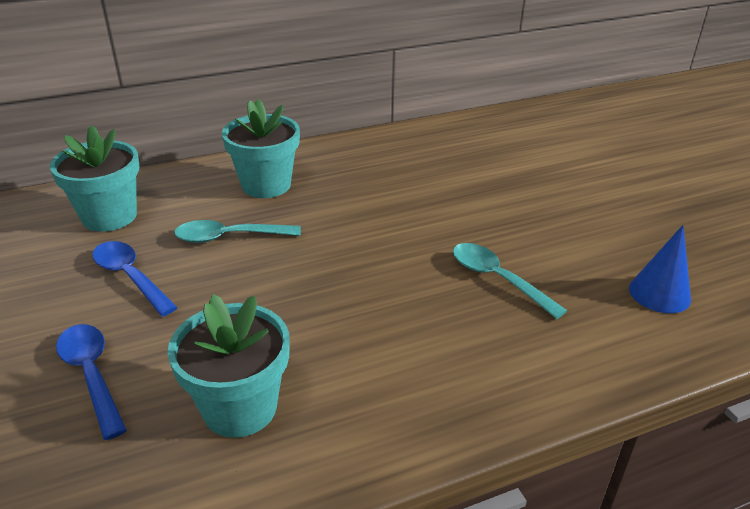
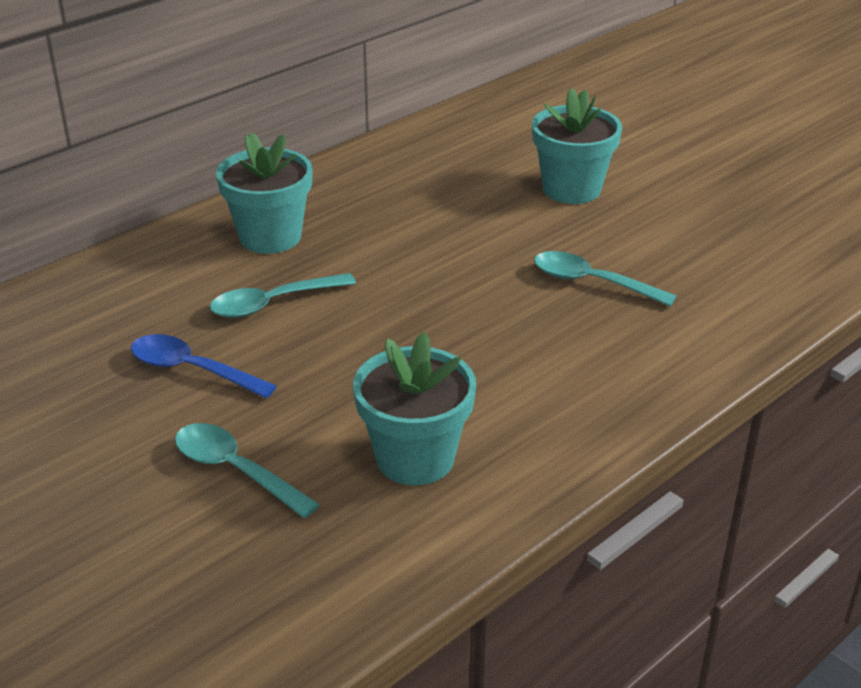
camera: 20 degrees left, 0 degrees up
turquoise flower pot [49,125,139,232] -> turquoise flower pot moved to [532,88,622,204]
blue spoon [56,324,127,440] -> turquoise spoon [175,423,320,518]
blue cone [629,225,691,313] -> none

